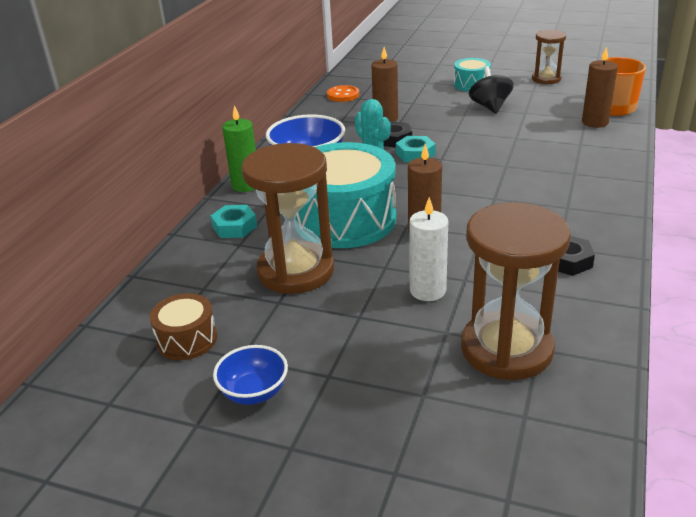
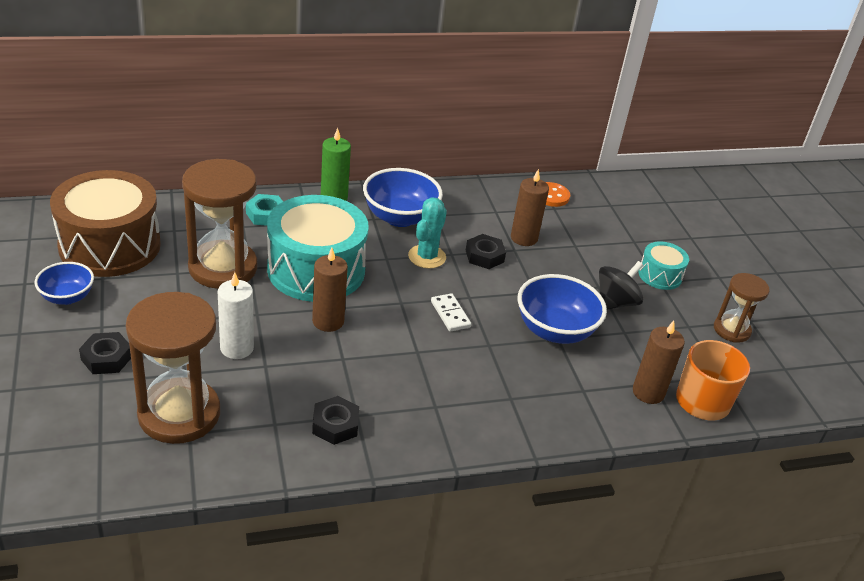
camera: 50 degrees right, 5 degrees up
brown drum [150,293,217,360] -> brown drum [50,170,161,277], size x2.09
turquoise nut [396,136,436,162] -> none
none -> black nut [79,332,131,374]
none -> white domino [431,293,471,332]
none -> blue bowl [517,274,607,344]

